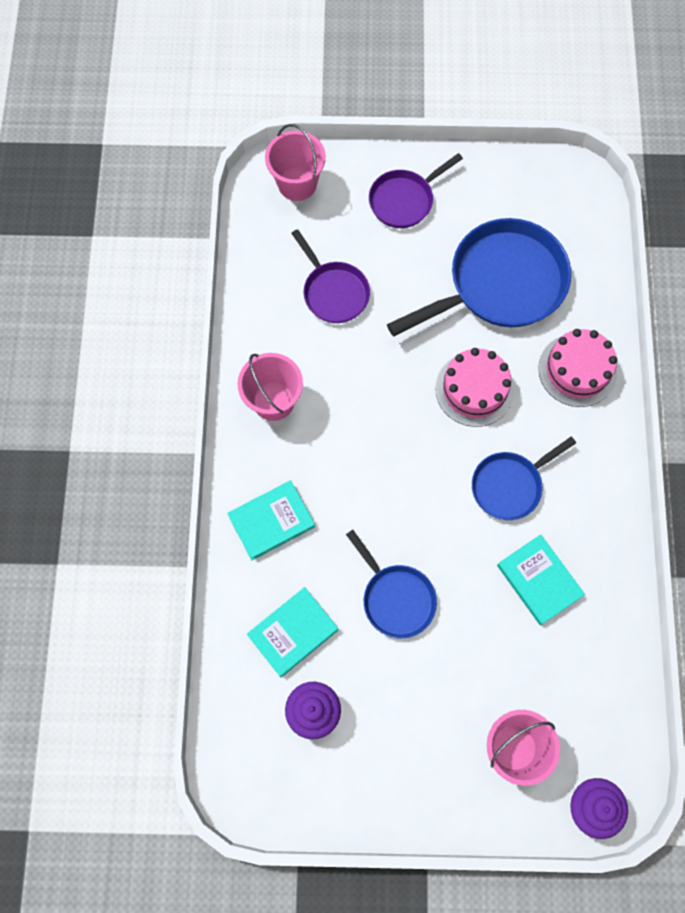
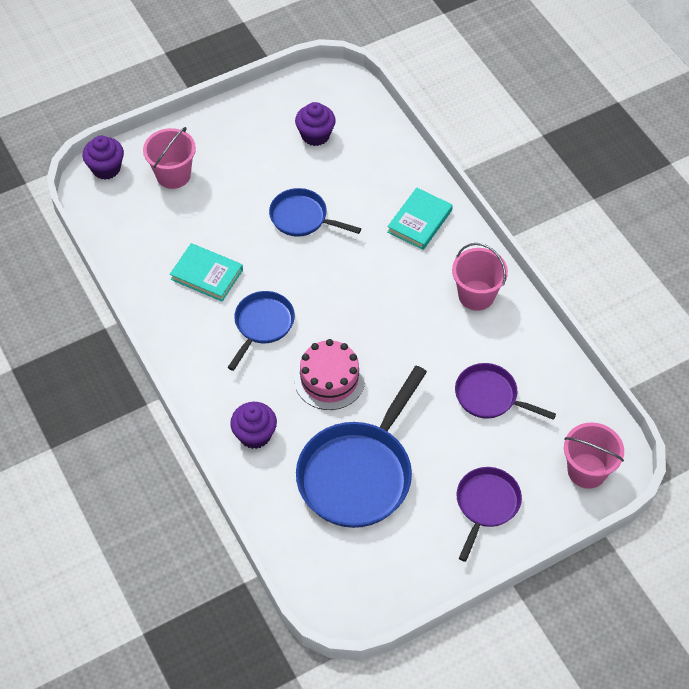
camera: 150 degrees right, 15 degrees down
turquoise book [247,587,338,677] -> none
pink cake [538,329,617,407] -> purple cupcake [230,402,277,449]

